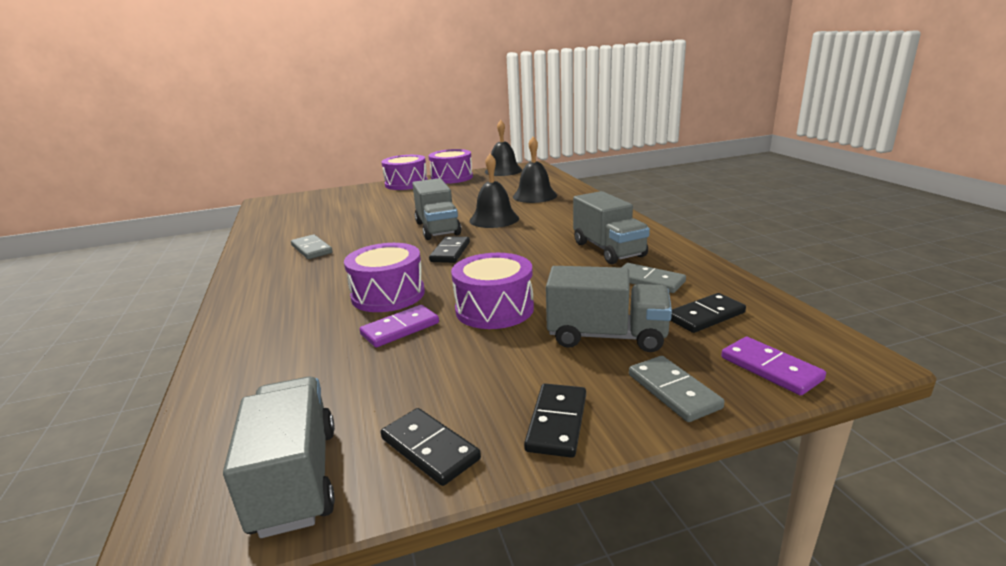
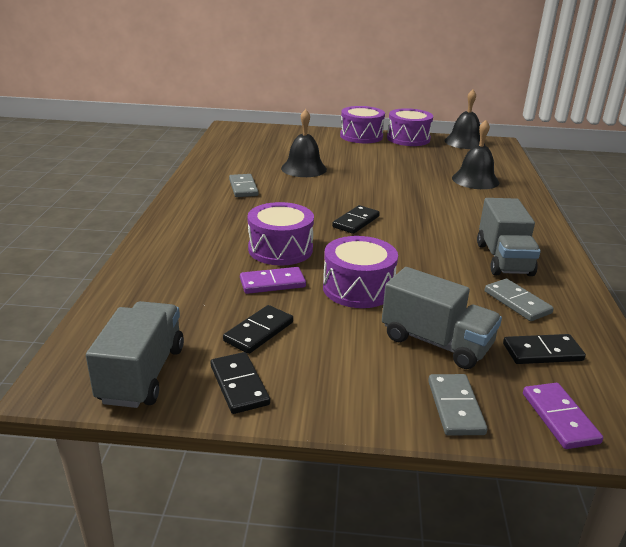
camera: 20 degrees right, 5 degrees up
grey truck [412,178,461,240] -> none
black bell [469,154,519,228] -> black bell moved to [281,109,327,177]
black domino [524,383,586,458] -> black domino moved to [223,305,293,354]

